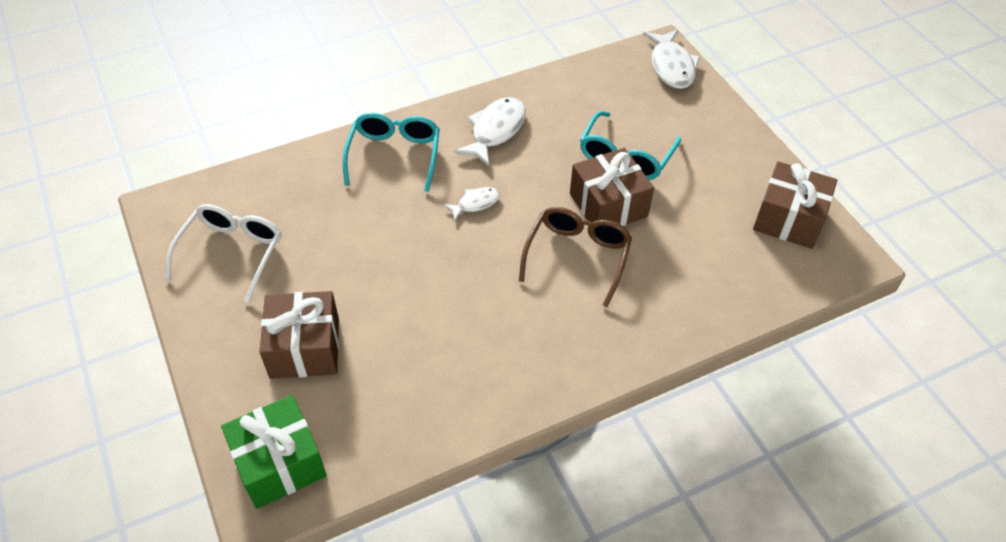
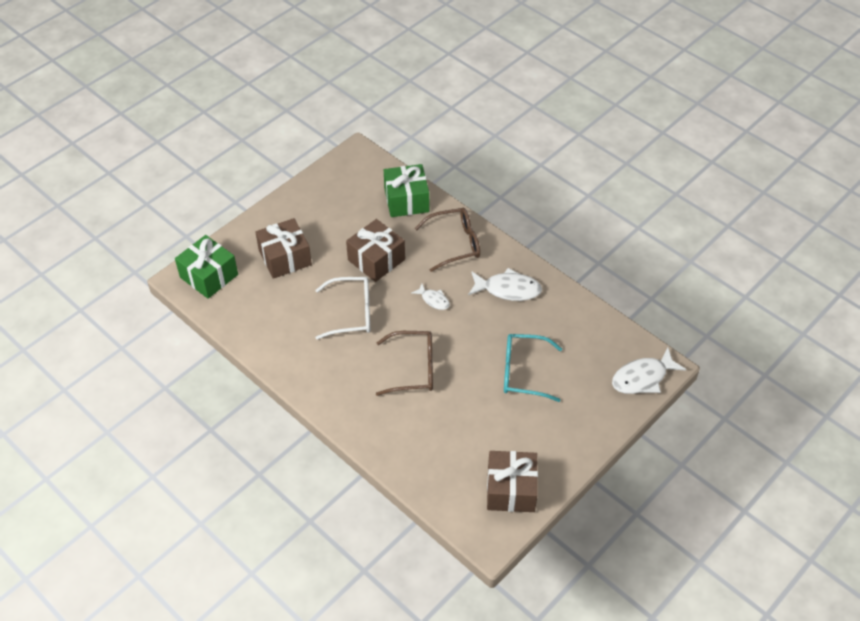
camera: 70 degrees right, 0 degrees up
white glasses [165,204,281,303] -> white glasses moved to [316,277,370,339]
turquoise glasses [342,113,440,192] -> brown glasses [415,208,480,272]
brown gift [570,148,654,226] -> brown gift moved to [346,219,405,282]
none -> green gift [384,164,429,217]

